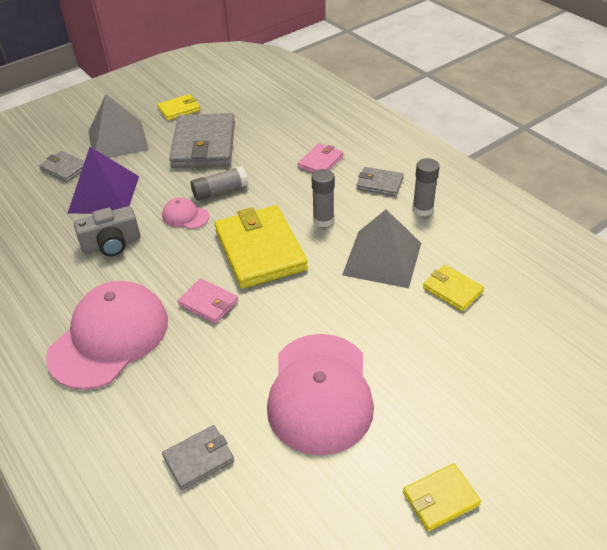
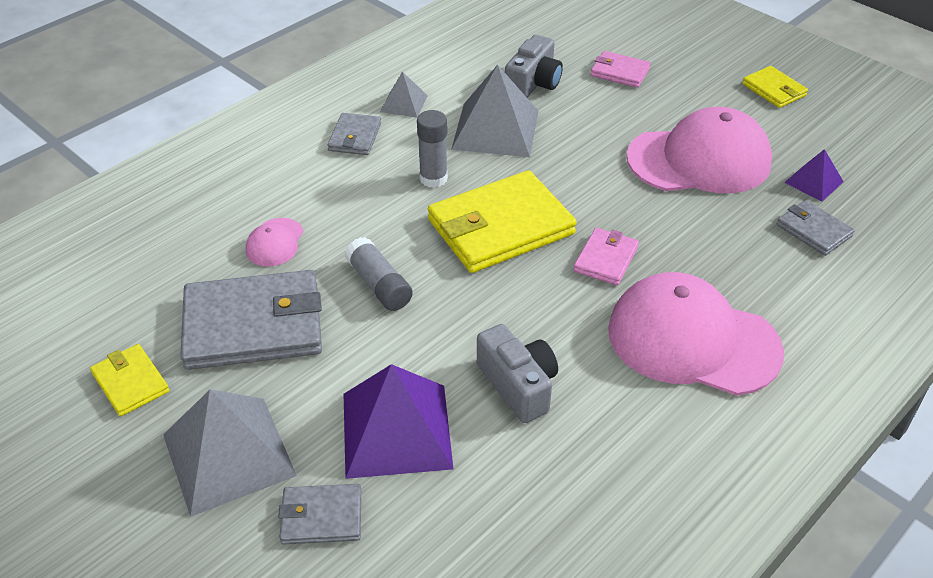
camera: 100 degrees left, 0 degrees up
grey wallet [39,151,85,182] -> grey wallet turned 60 degrees clockwise [278,484,361,545]
pink cap [162,197,209,229] -> pink cap moved to [246,218,304,267]
pink wallet [298,143,343,173] -> pink wallet moved to [591,51,651,88]
grey glue stick [412,158,440,217] -> grey pyramid [380,71,428,118]
yellow wallet [423,265,484,311] -> grey camera [505,35,563,97]
none -> purple pyramid [784,149,844,201]

